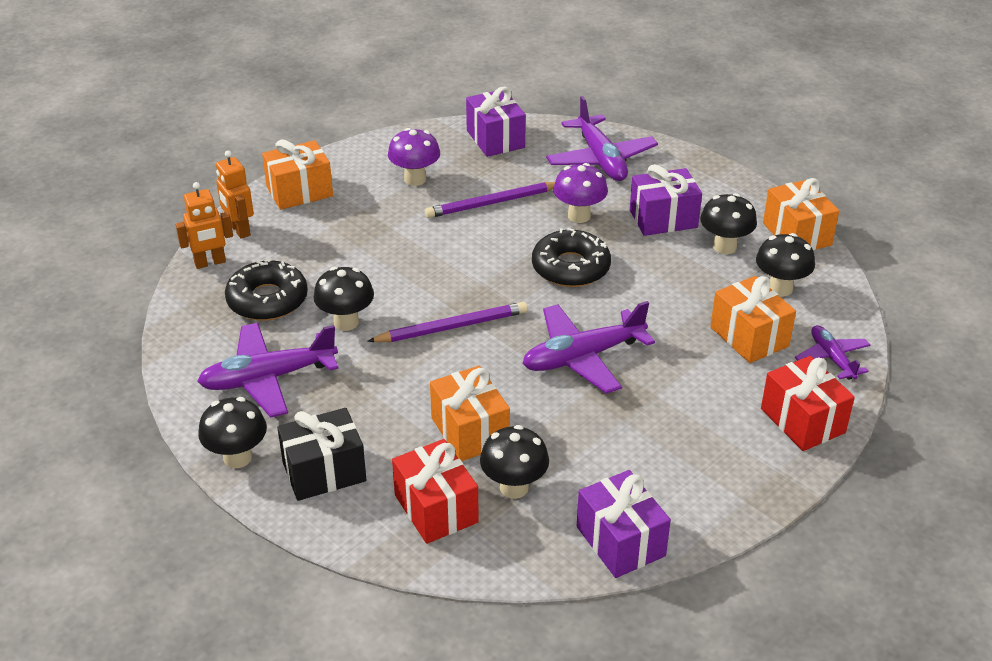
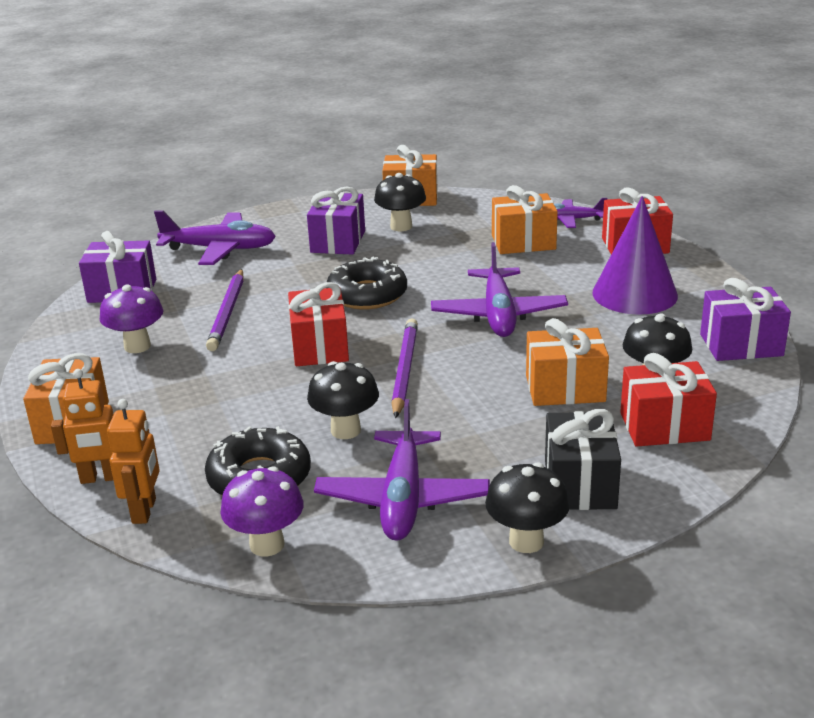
camera: 65 degrees left, 10 degrees down
purple mushroom [553,163,608,223] -> purple mushroom moved to [220,466,304,556]
black mushroom [756,233,815,296] -> none
none -> red gift [288,282,349,366]
none -> purple cone [592,196,678,315]

